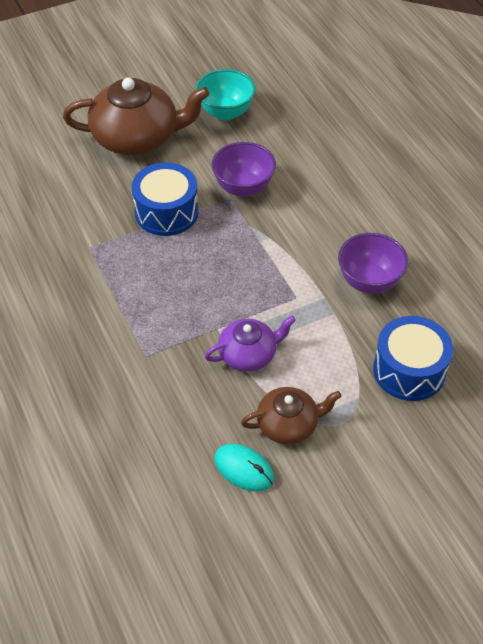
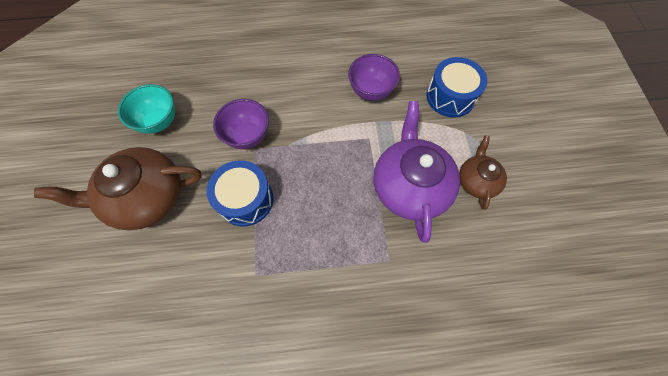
camera: 70 degrees left, 15 degrees up
brown teapot [63,78,209,155] -> brown teapot turned 120 degrees counterclockwise [34,147,202,230]
purple teapot [205,316,296,372] -> purple teapot [373,101,460,243], size x1.80
turquoise mouse [214,444,274,492] -> none

